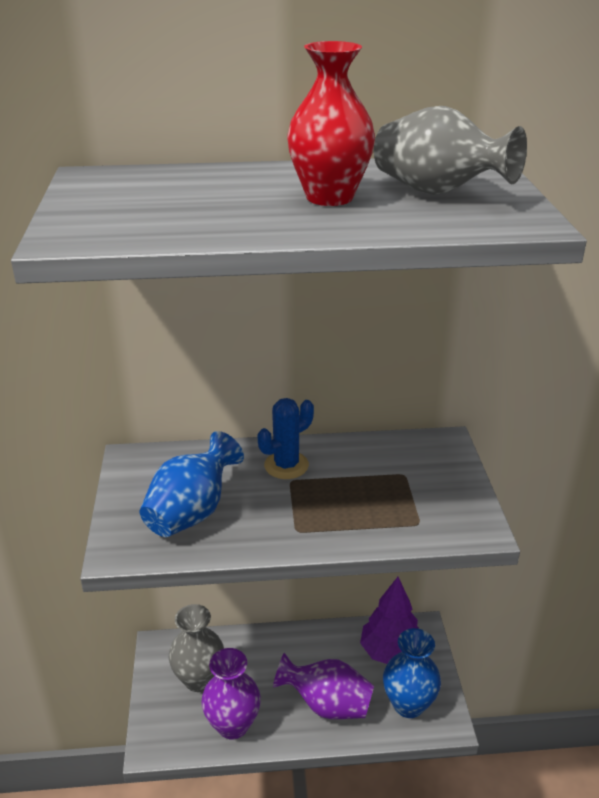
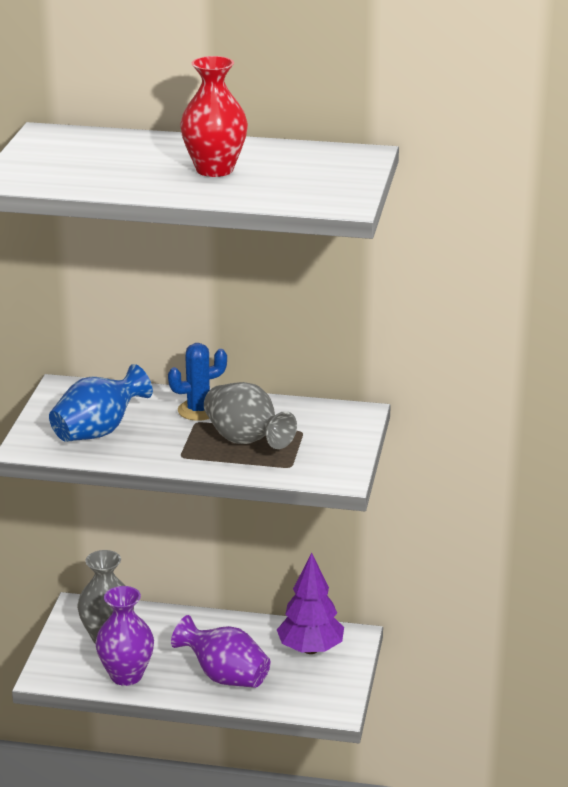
camera: 15 degrees right, 5 degrees down
grey vase [374,106,527,195] -> grey vase moved to [204,382,297,449]
blue vase [383,628,441,718] -> none

